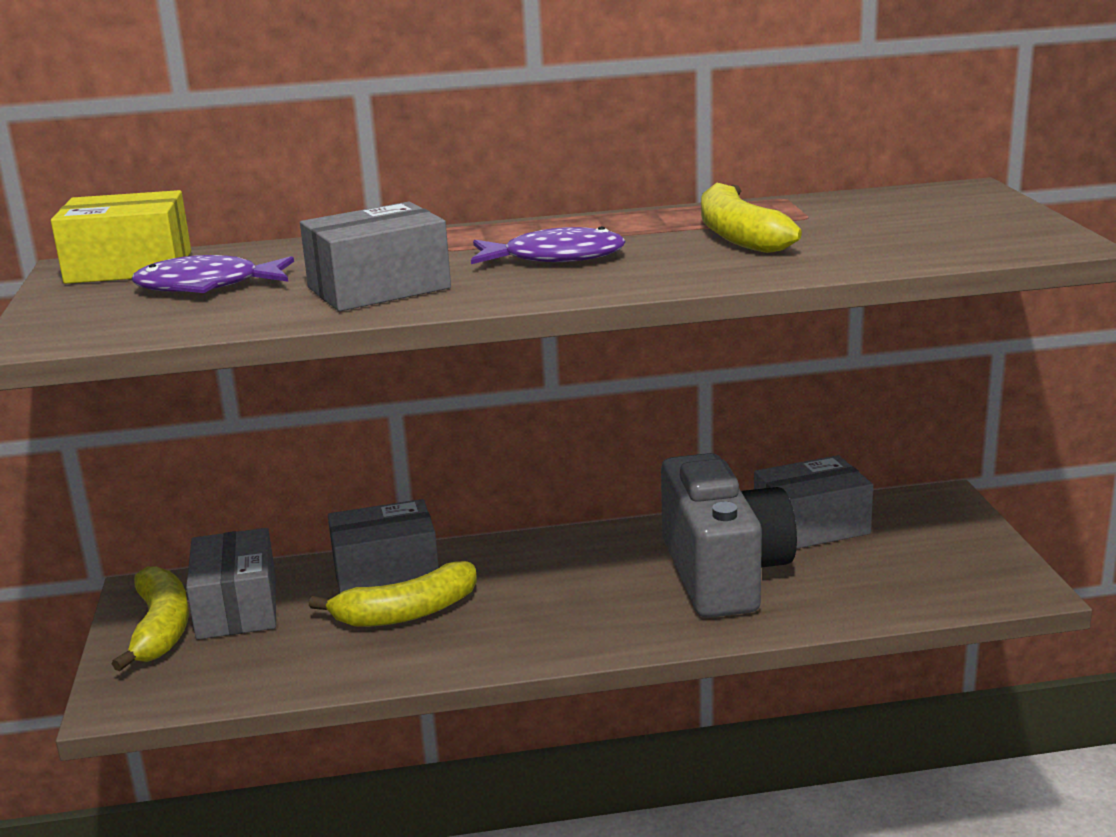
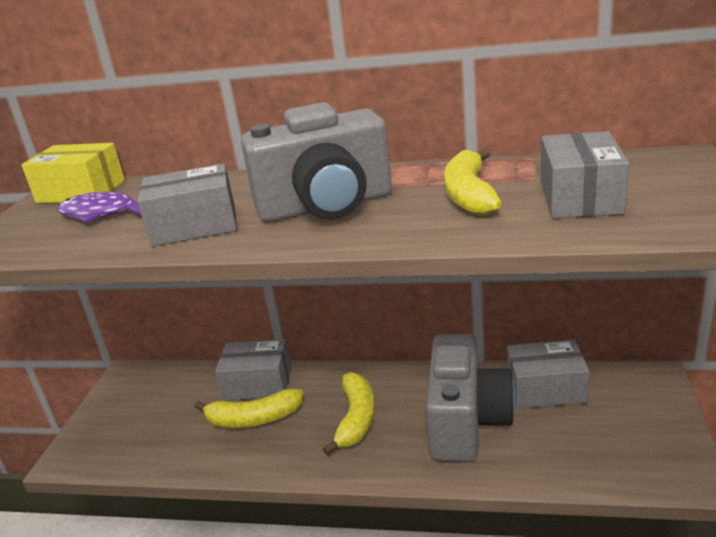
camera: 20 degrees right, 5 degrees up
yellow banana [112,566,189,671] -> yellow banana moved to [323,372,375,455]
grey box [186,528,276,640] -> grey box moved to [541,131,629,218]
purple fish [471,226,626,264] -> grey camera [241,102,392,222]

